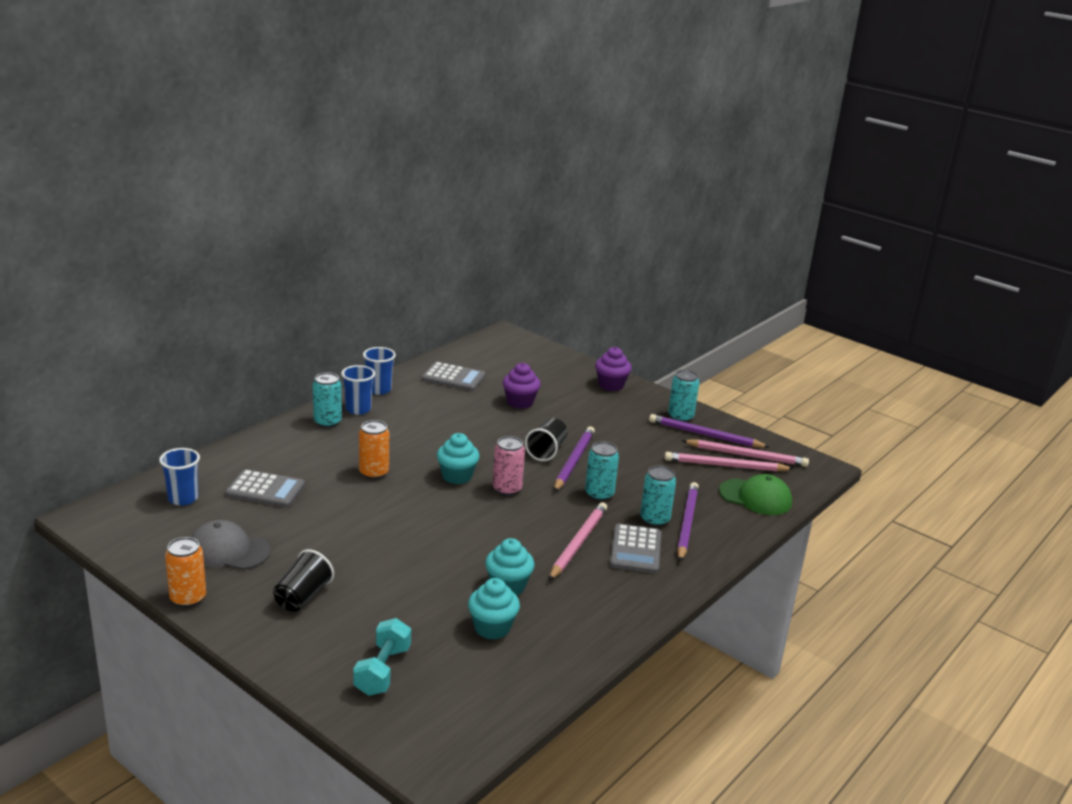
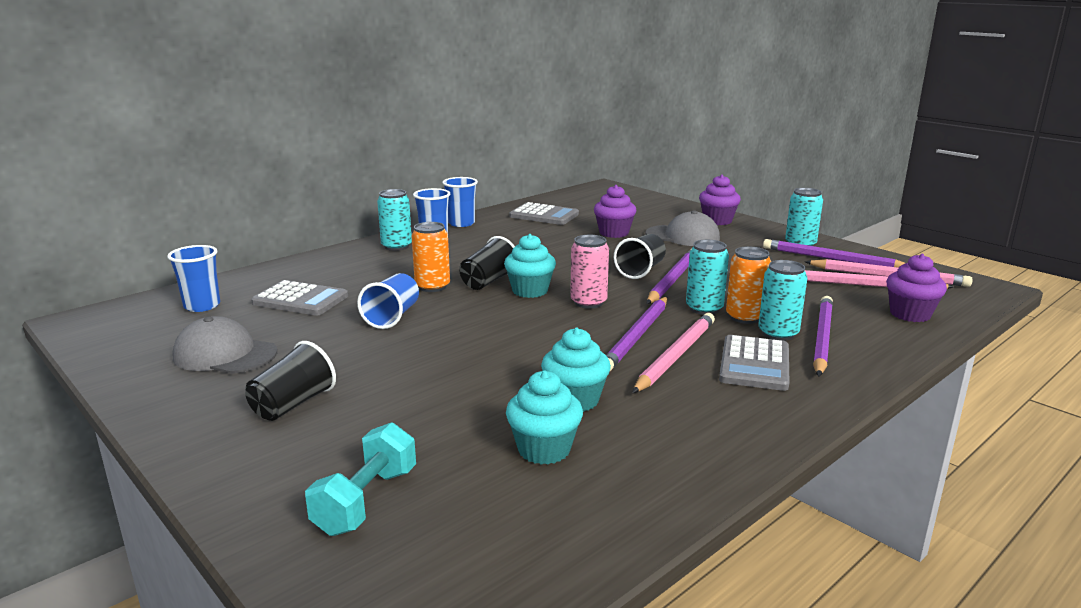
camera: 10 degrees right, 5 degrees down
orange can [165,537,206,607] -> orange can moved to [726,246,771,324]
green cap [719,474,792,515] -> purple cupcake [886,254,947,322]
none -> blue cup [357,273,419,329]
none -> black cup [459,236,515,290]
none -> purple pencil [606,297,667,371]
none -> grey cap [646,210,720,246]

